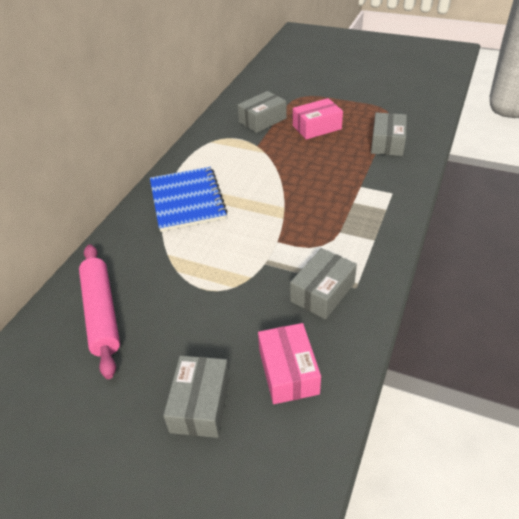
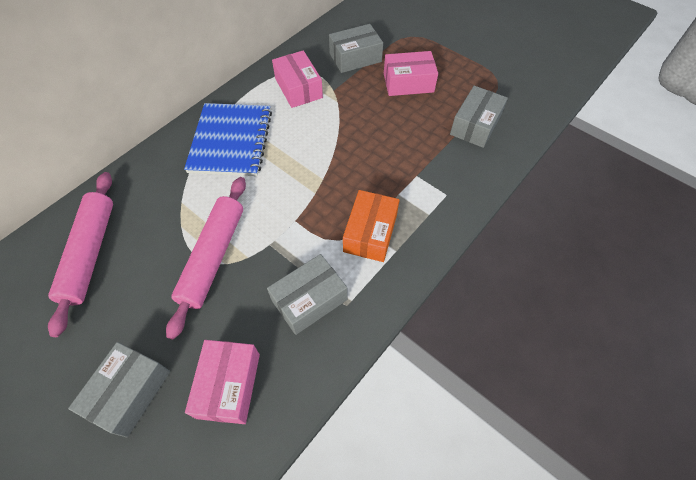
camera: 15 degrees right, 15 degrees up
none -> pink rolling pin [166,177,246,340]
none -> pink box [272,50,323,108]
none -> orange box [343,190,400,262]

